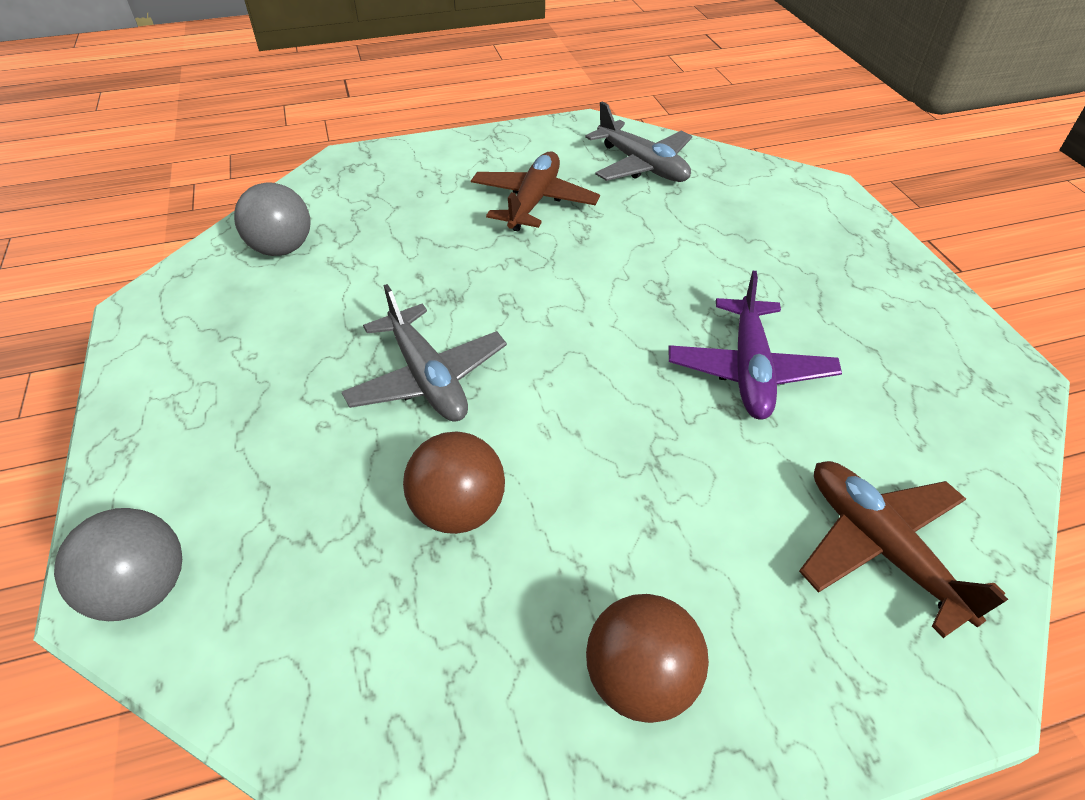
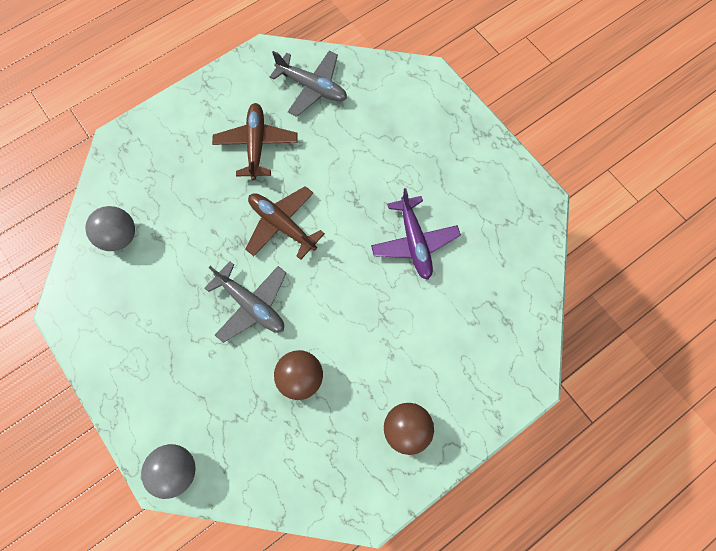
camera: 20 degrees left, 25 degrees up
brown plane [799,461,1008,638] -> brown plane moved to [245,186,325,260]

